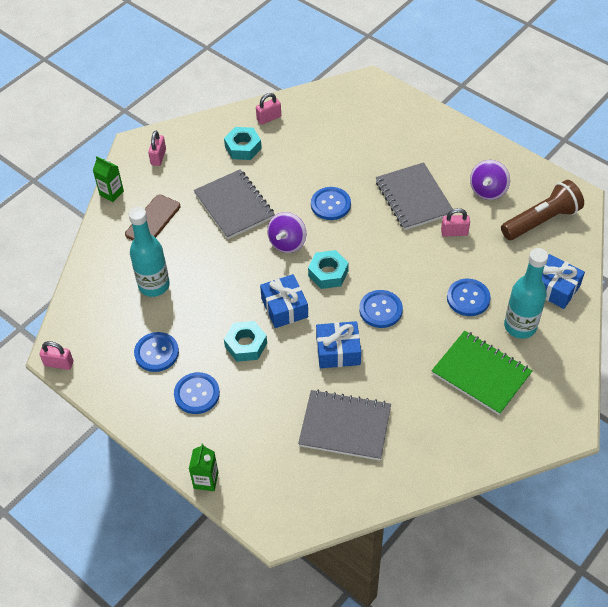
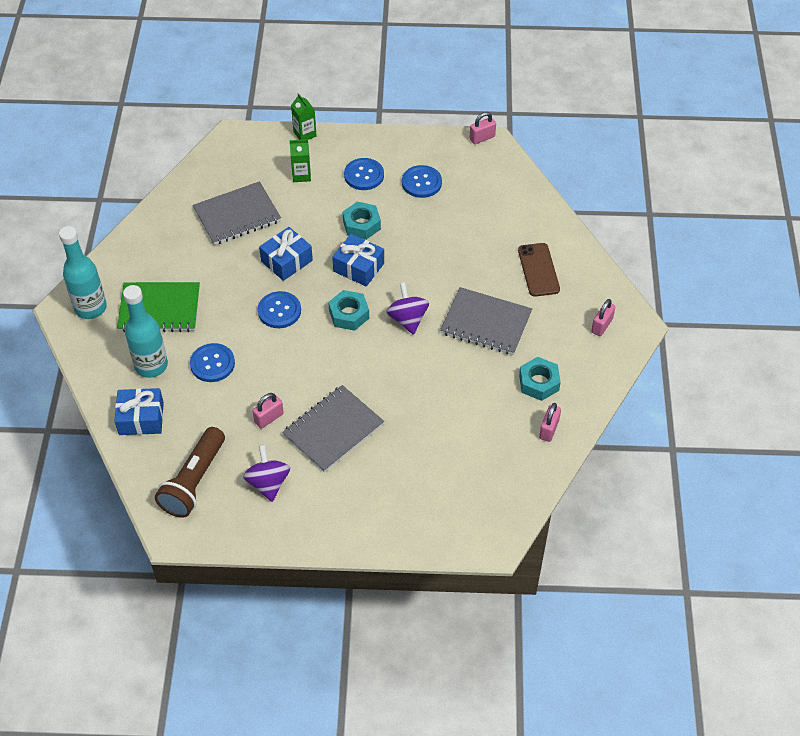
camera: 140 degrees right, 0 degrees up
green carton [93,156,124,202] -> green carton moved to [290,139,311,182]
turquoise bottle [129,207,170,297] -> turquoise bottle moved to [59,226,107,319]
pink padlock [148,130,166,166] -> pink padlock turned 60 degrees clockwise [591,299,615,336]
blue button [311,187,351,220] -> none
grey notebook [376,162,453,230] -> grey notebook turned 75 degrees counterclockwise [282,385,384,473]

